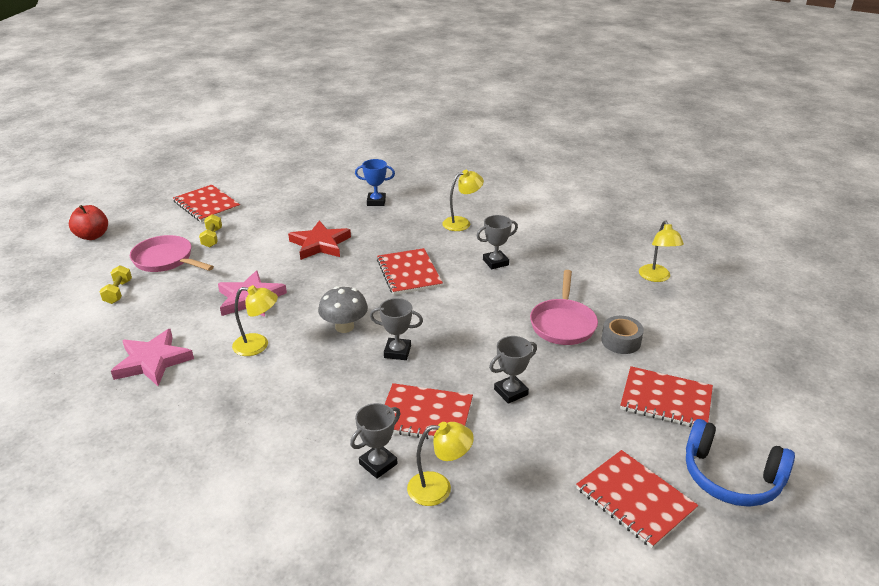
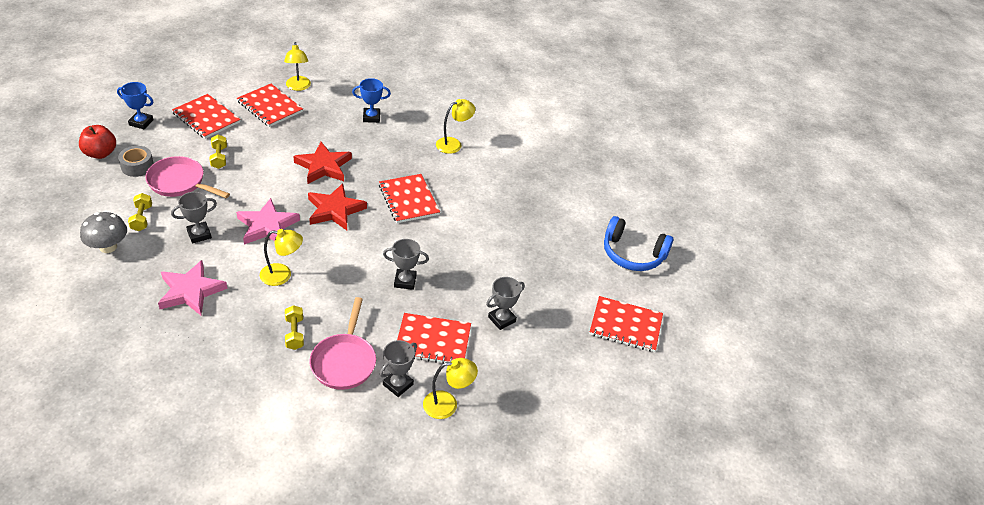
camera: 10 degrees left, 10 degrees up
grey mushroom [318,286,368,333] -> grey mushroom moved to [80,212,127,253]
grey trophy [477,215,518,269] -> grey trophy moved to [171,192,217,243]
pink pan [530,270,598,345] -> pink pan moved to [309,297,376,390]
red notebook [576,450,698,549] -> red notebook moved to [237,84,303,127]
grey tape [601,316,644,354] -> grey tape moved to [118,146,154,177]
yellow lamp [639,220,684,282] -> yellow lamp moved to [284,42,311,91]
blue headphones [686,419,795,507] -> blue headphones moved to [604,216,673,271]
none -> blue trophy [117,82,154,129]
none -> yellow dumbbell [285,305,304,350]
none -> red star [308,183,367,230]

